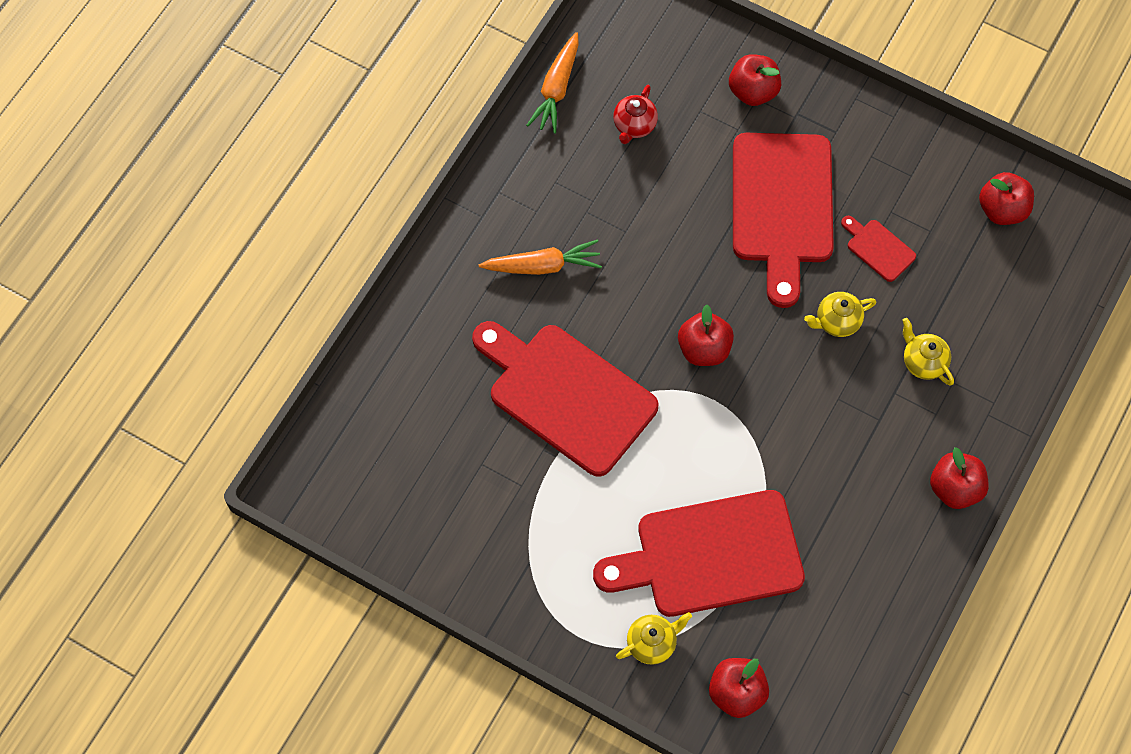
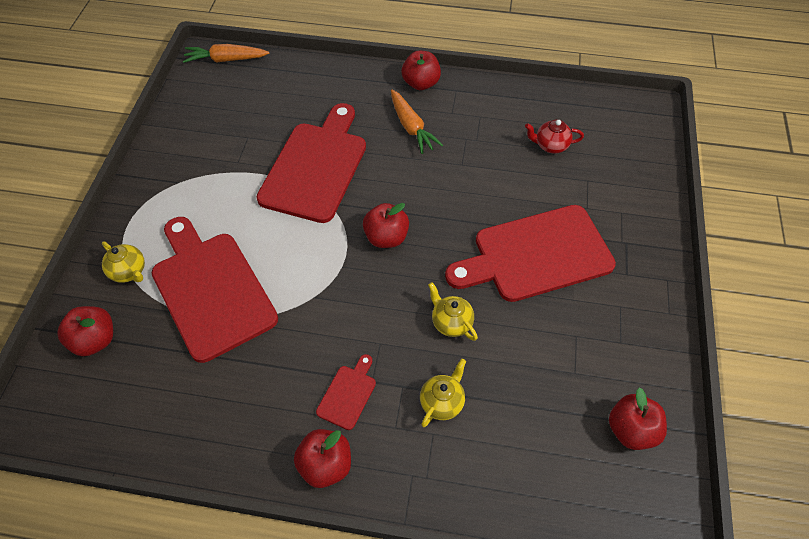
camera: 70 degrees right, 10 degrees down
orange carrot [527,32,579,134] -> orange carrot moved to [183,44,269,63]
red apple [729,54,781,106] -> red apple moved to [402,51,441,90]
red cutting board [841,216,916,282] -> red cutting board moved to [316,354,376,430]

